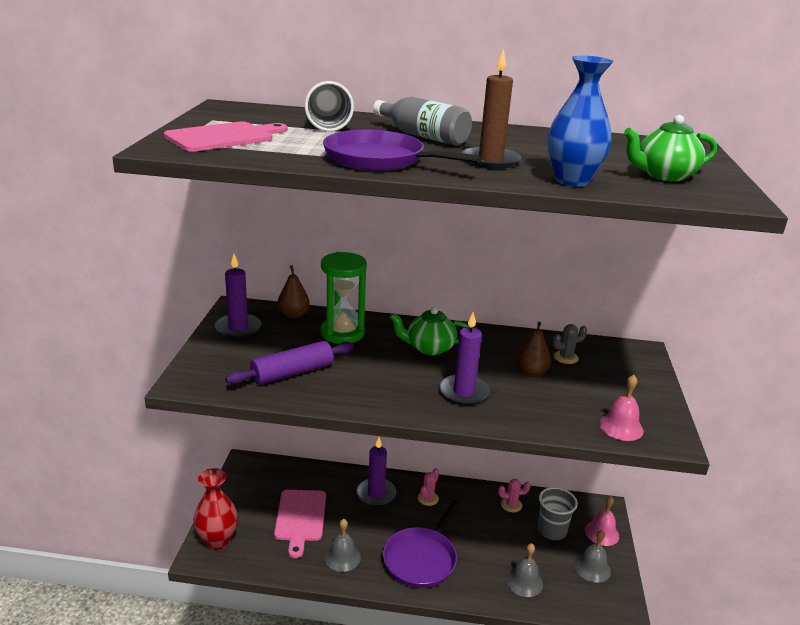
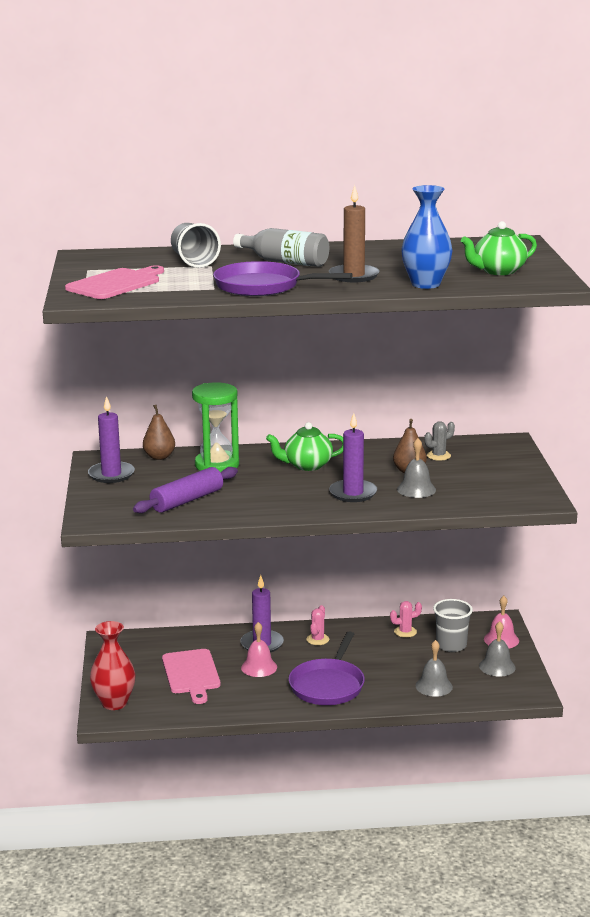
camera: 10 degrees left, 5 degrees down
grey bell [325,519,361,572] -> grey bell moved to [397,438,436,498]
pink bell [599,375,644,441] -> pink bell moved to [241,622,277,677]

